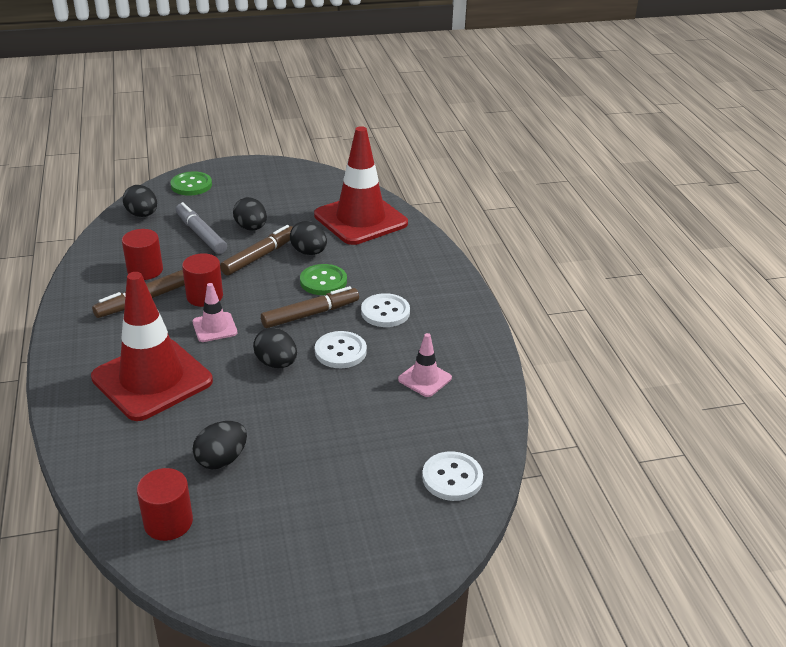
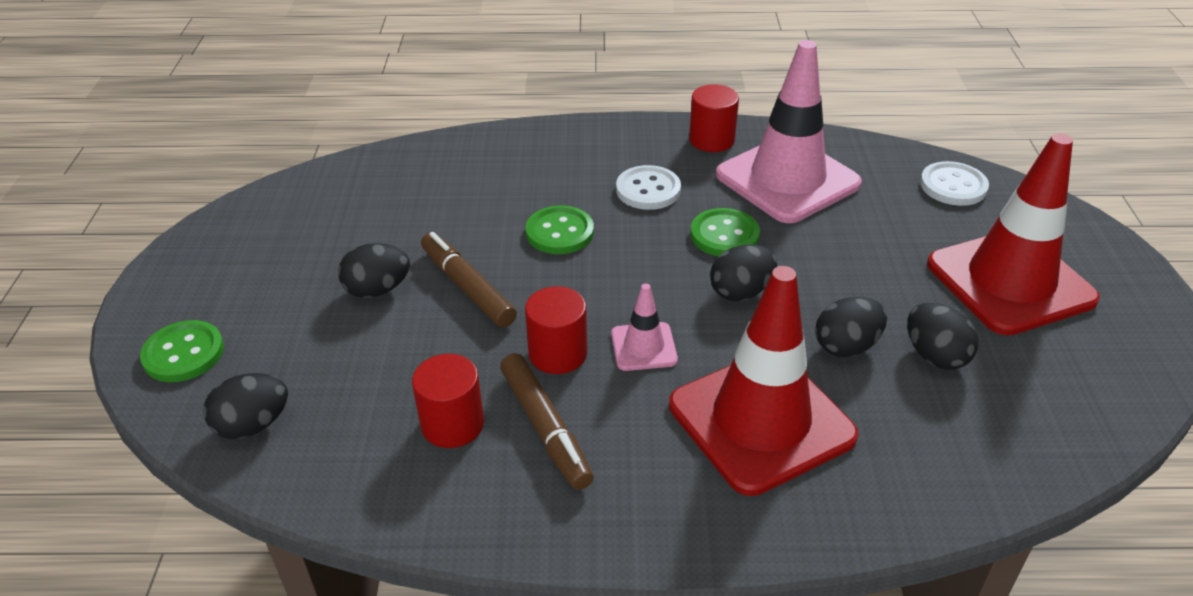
camera: 75 degrees left, 5 degrees up
red cylinder [137,468,193,541] -> red cylinder moved to [689,85,739,152]
grey marker [176,202,227,254] -> none
brown marker [261,286,359,328] -> none
black egg [290,221,327,255] -> black egg moved to [815,297,887,357]
red traffic cone [314,126,408,245] -> red traffic cone moved to [927,133,1100,335]
white button [315,331,367,368] -> green button [691,208,760,256]
pink traffic cone [398,333,452,397] -> pink traffic cone [716,40,862,223], size x2.22

